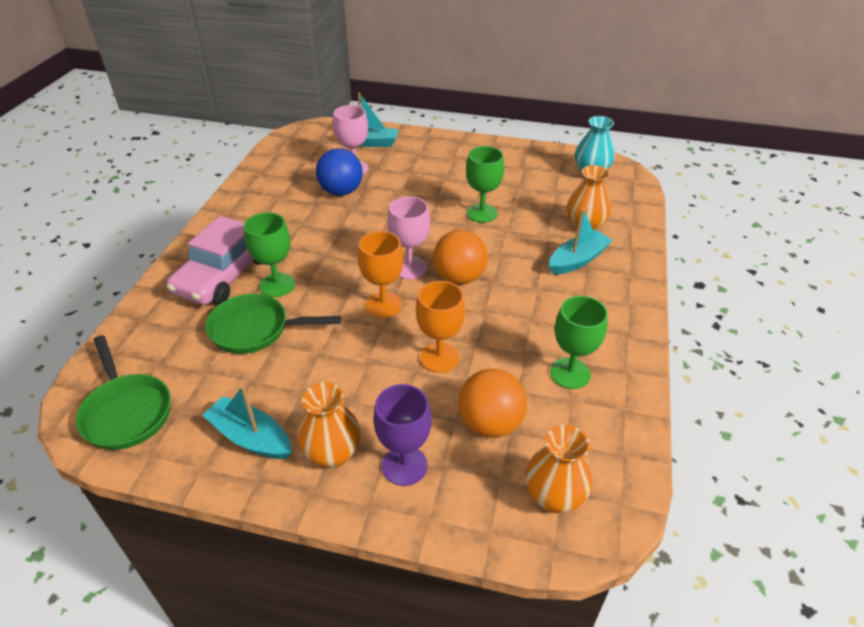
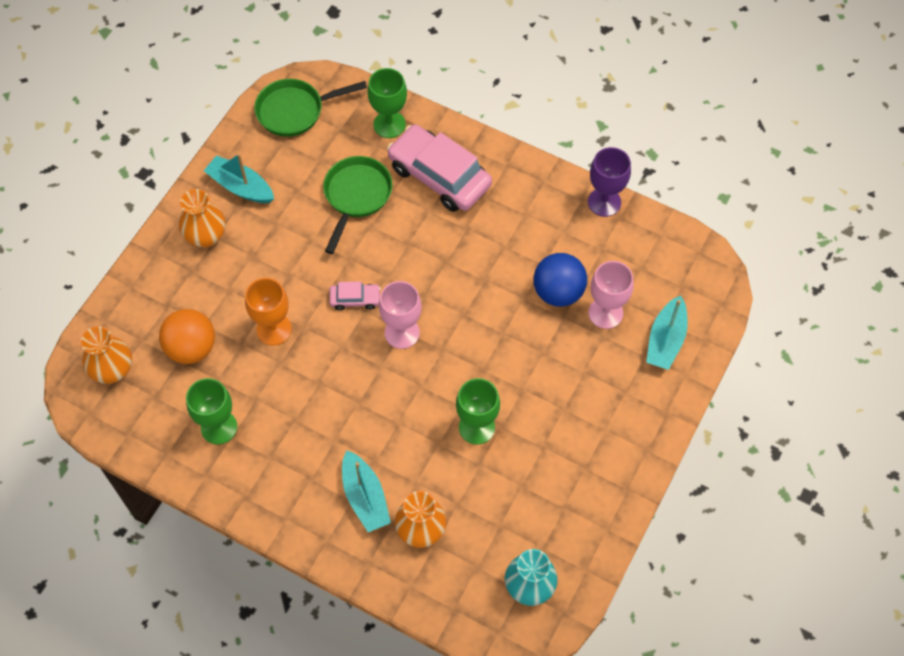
camera: 105 degrees right, 20 degrees up
turquoise boat [202,385,292,459] -> turquoise boat turned 105 degrees counterclockwise [204,153,274,203]
green goblet [244,212,295,297] -> green goblet moved to [368,68,407,138]
orange goblet [358,231,403,318] -> pink car [329,281,381,310]
purple goblet [373,384,432,486] -> purple goblet moved to [588,147,631,217]
orange ball [433,230,488,284] -> none

